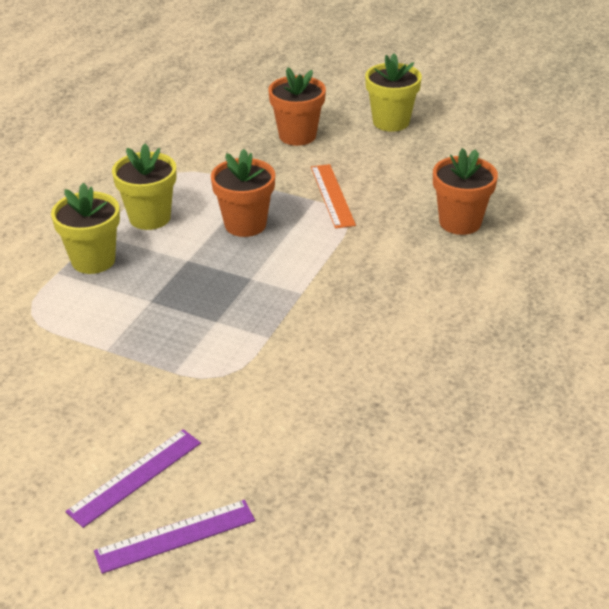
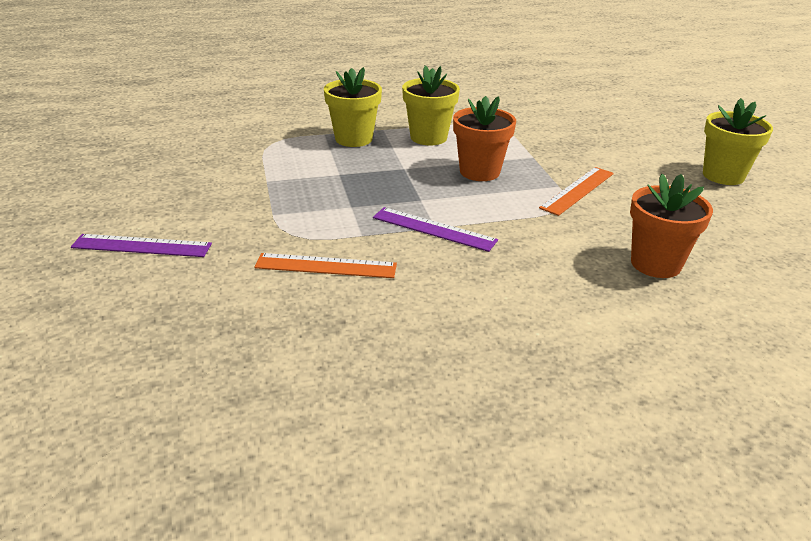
camera: 50 degrees right, 5 degrees down
purple ruler [94,500,255,574] -> purple ruler moved to [373,207,498,252]
orange flower pot [268,67,326,146] -> none
none -> orange ruler [254,253,397,278]

